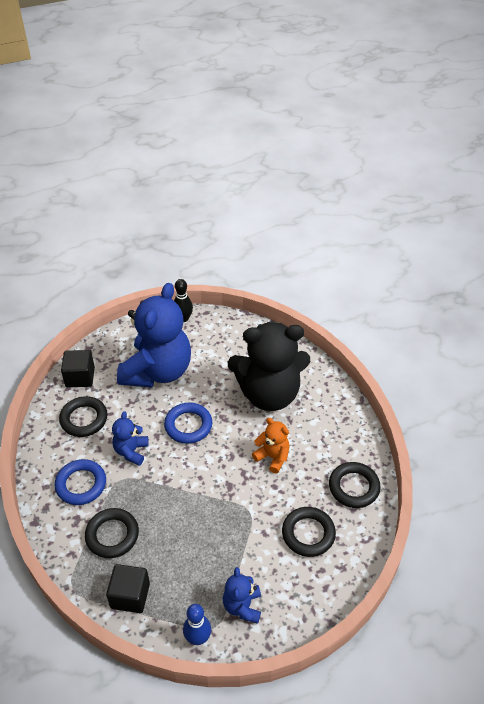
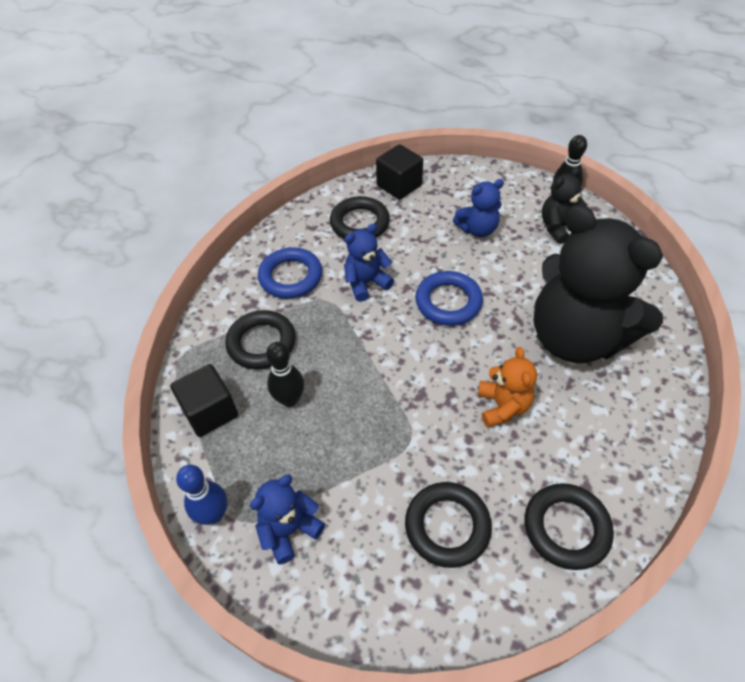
camera: 50 degrees right, 5 degrees up
blue teddy bear [117,283,191,388] -> blue teddy bear [453,179,504,237], size x0.45
none -> black bowling pin [266,342,304,407]
none -> black teddy bear [542,167,587,244]

